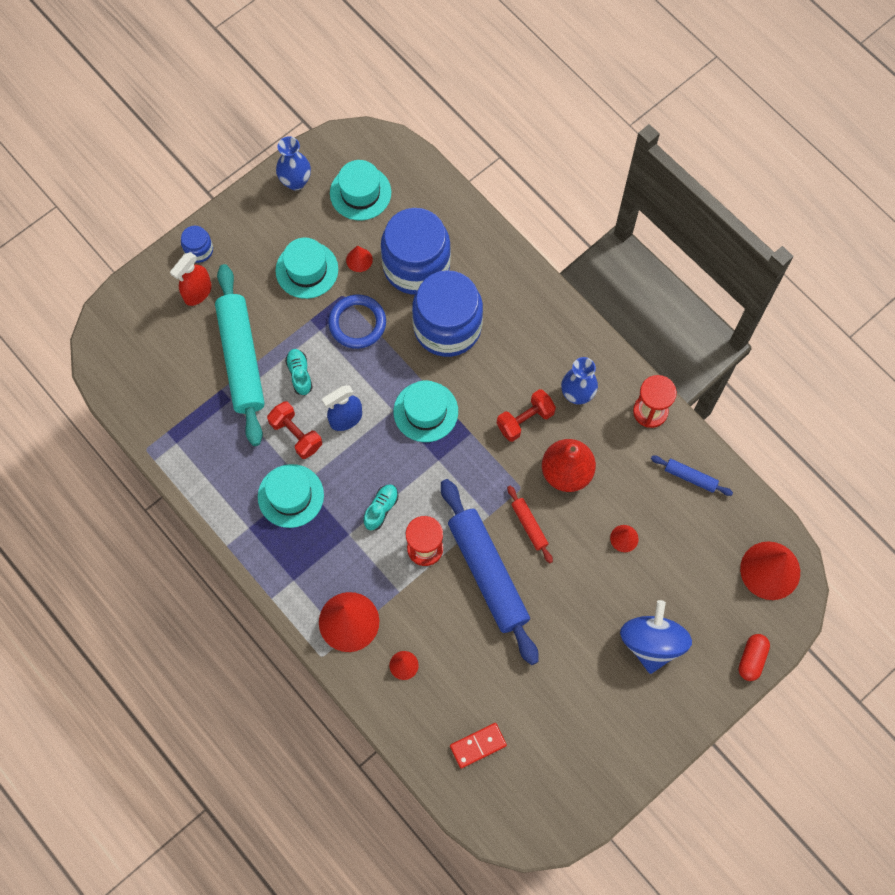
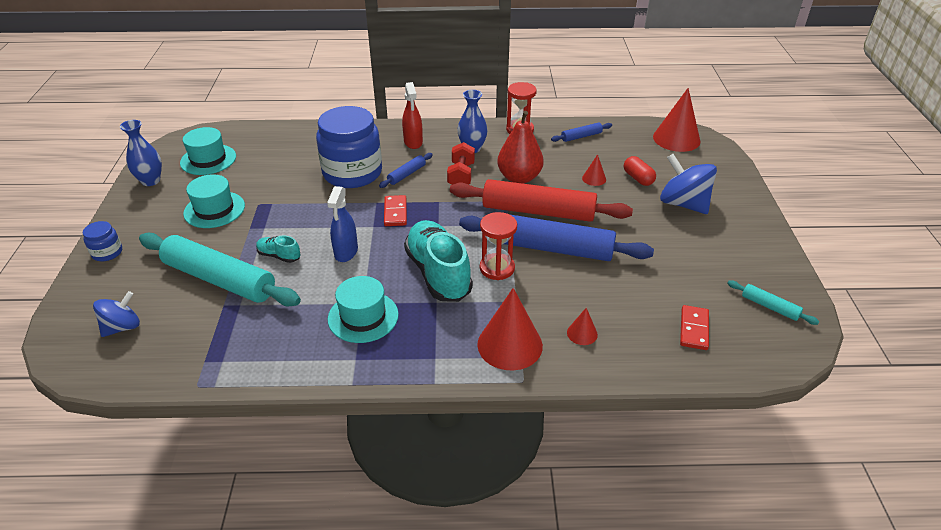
camera: 50 degrees left, 30 degrees down
red spray bottle [170,252,212,306] -> red spray bottle moved to [402,82,423,149]
red dumbbell [267,401,322,459] -> none
blue ring [328,295,386,349] -> none
red cone [346,246,373,272] -> none
turquoise shoe [363,484,398,530] -> turquoise shoe [404,220,473,302], size x2.18
blue jar [381,208,451,295] -> none
turquoise hat [393,380,458,442] -> red domino [384,195,407,226]
red rolling pin [507,486,553,563] -> red rolling pin [450,179,633,222], size x2.29
red capsule [738,634,770,681] -> red capsule moved to [624,156,656,186]
none -> blue spinning top [93,291,140,337]
none -> blue rolling pin [379,153,433,188]
none -> turquoise rolling pin [727,280,820,325]

